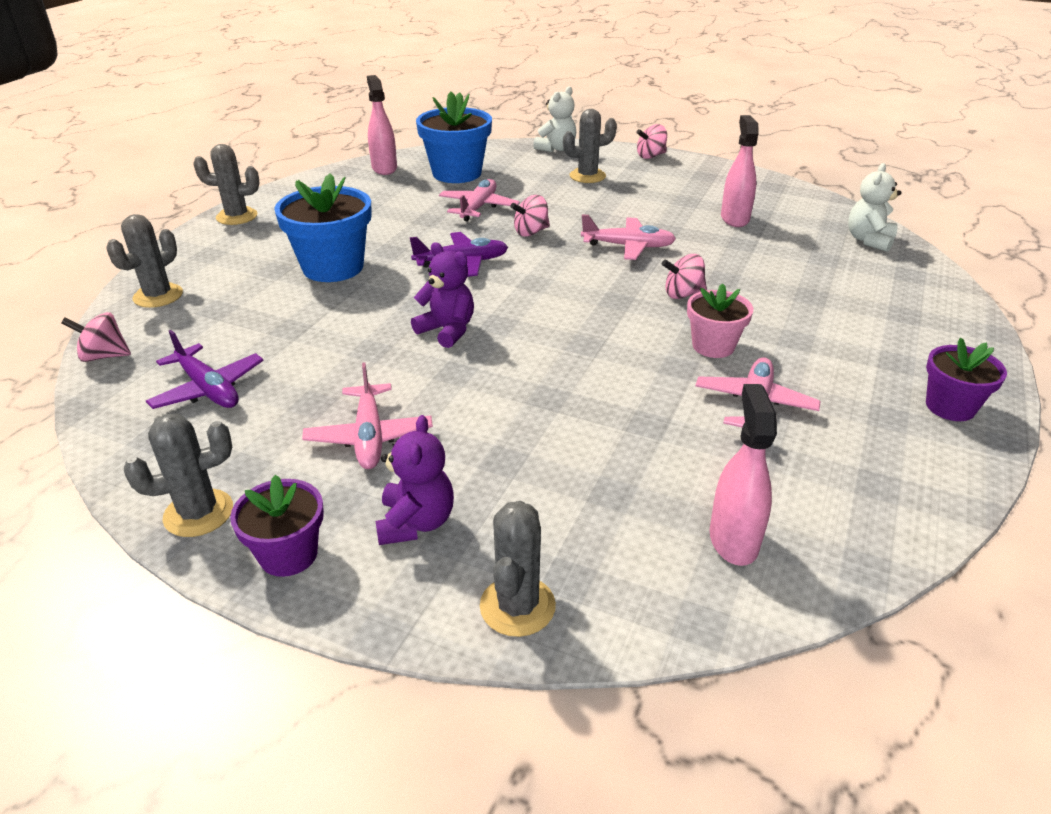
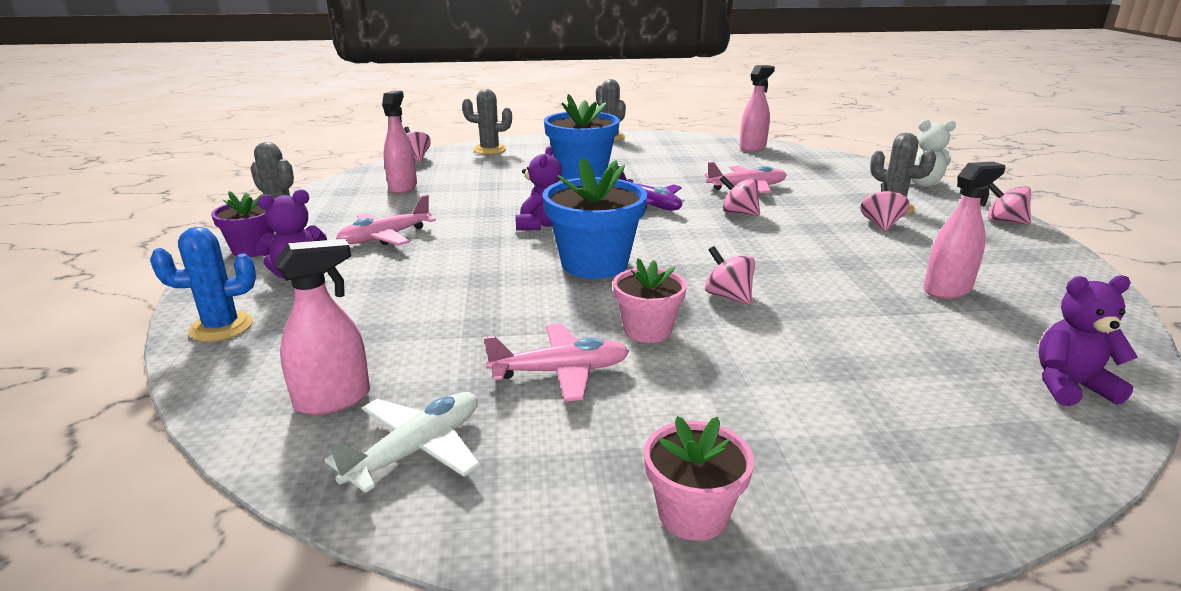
camera: 60 degrees right, 10 degrees down
purple plane [146,330,264,409] -> pink spray bottle [382,91,417,194]
blue flower pot [416,92,492,183] -> blue flower pot moved to [543,158,647,279]
grey cactus [480,501,556,637] -> blue cactus [150,227,256,342]
pink plane [581,214,676,260] -> none
white teddy bear [848,163,902,252] -> purple teddy bear [1039,275,1138,406]
purple flower pot [926,338,1007,421] -> pink flower pot [644,416,754,541]
none -> white plane [325,392,480,493]
none -> pink spinning top [860,183,910,232]

